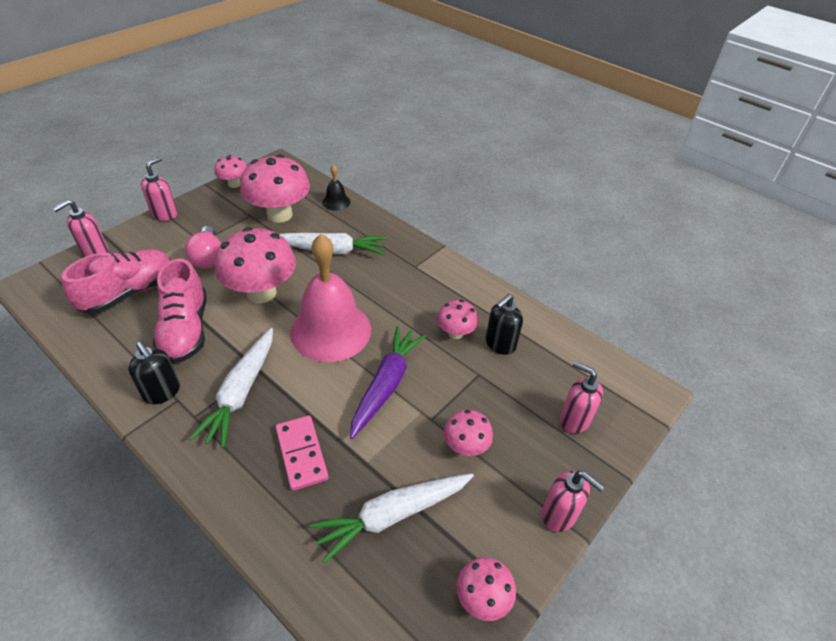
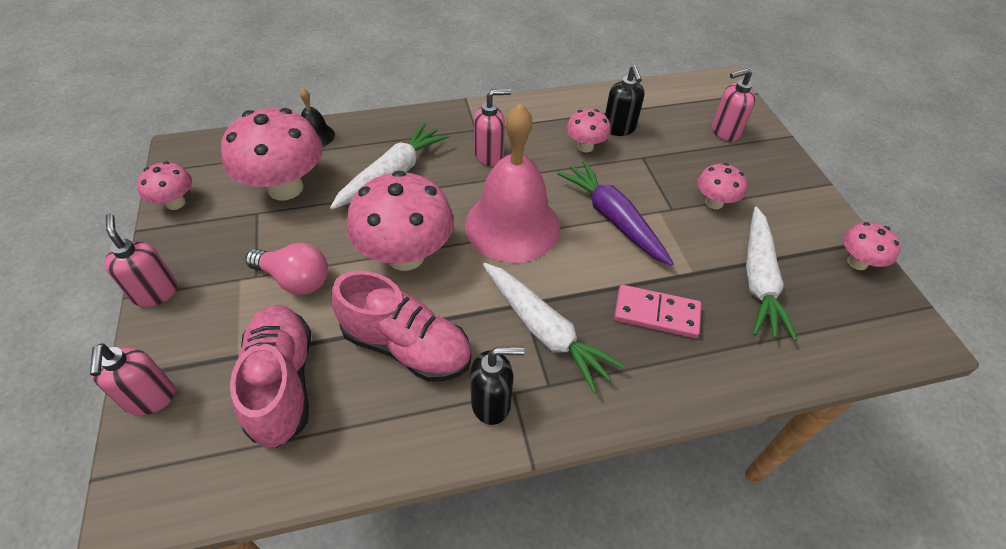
camera: 55 degrees left, 5 degrees up
pink soap dispenser [541,471,605,532] -> pink soap dispenser moved to [474,89,511,166]

